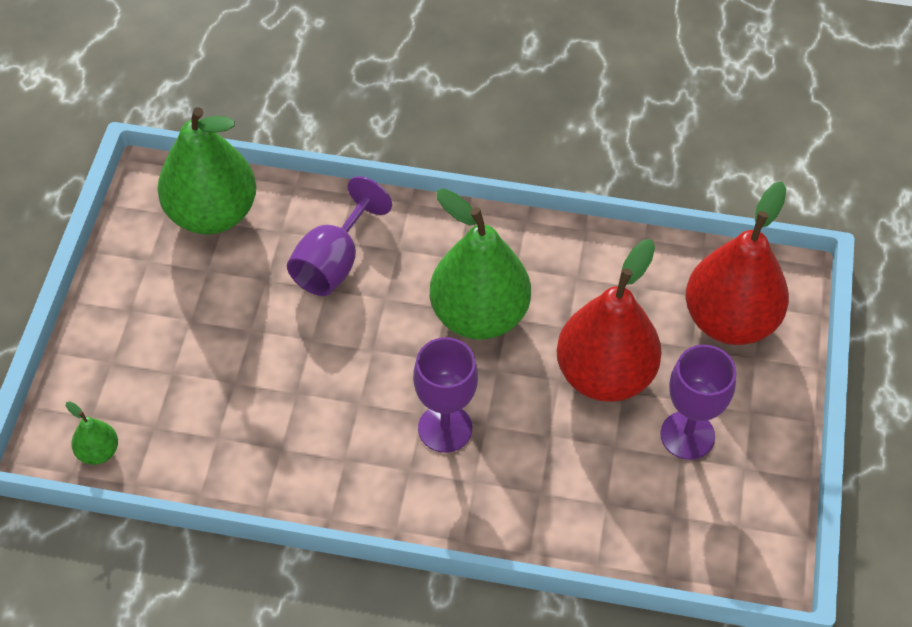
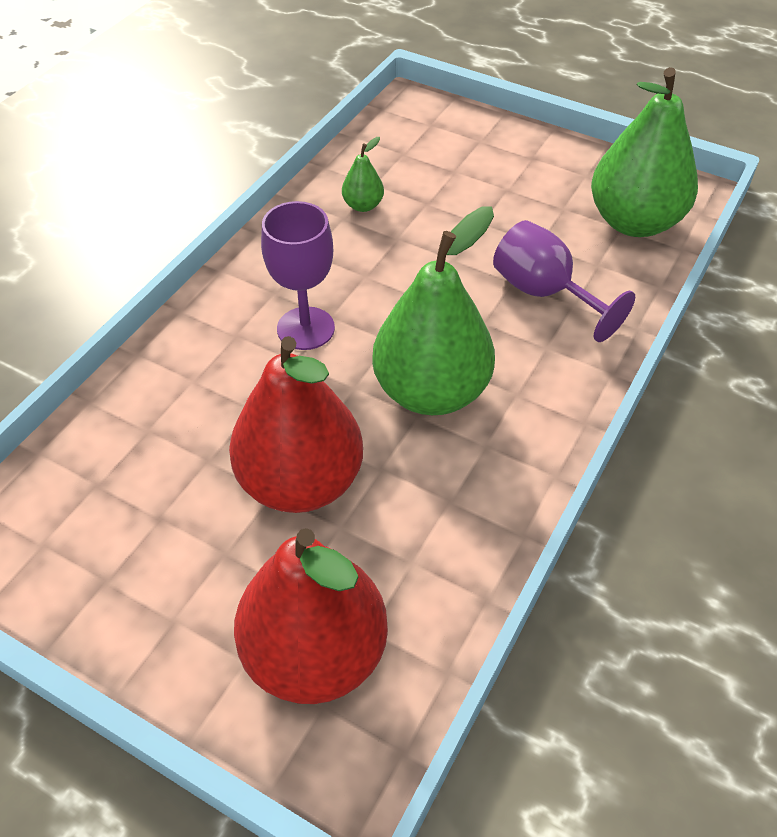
camera: 110 degrees right, 5 degrees down
green pear [66,402,118,465] -> green pear moved to [342,137,384,212]
purple goblet [660,345,736,460] -> none

